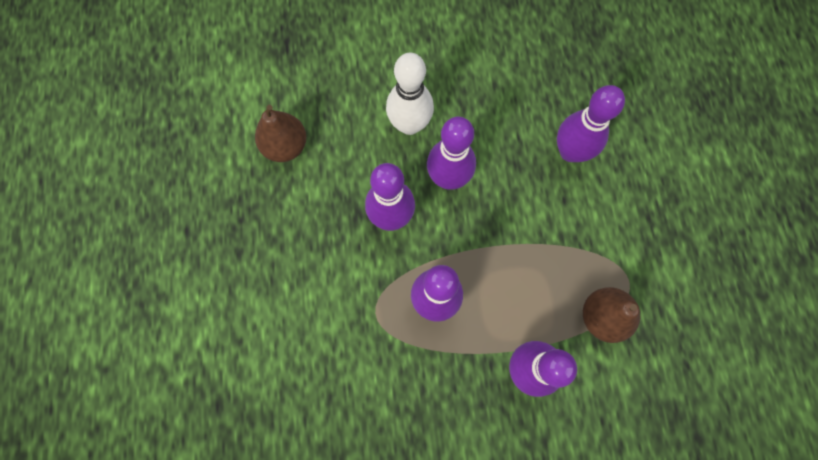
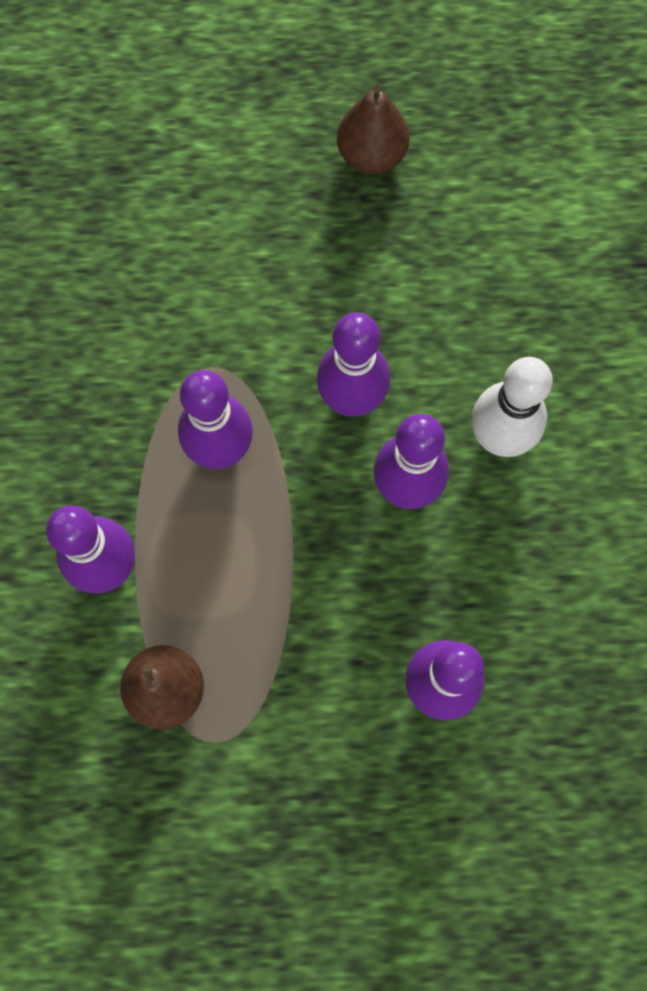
camera: 95 degrees right, 0 degrees up
brown pear [255,105,307,162] -> brown pear moved to [337,85,410,174]

